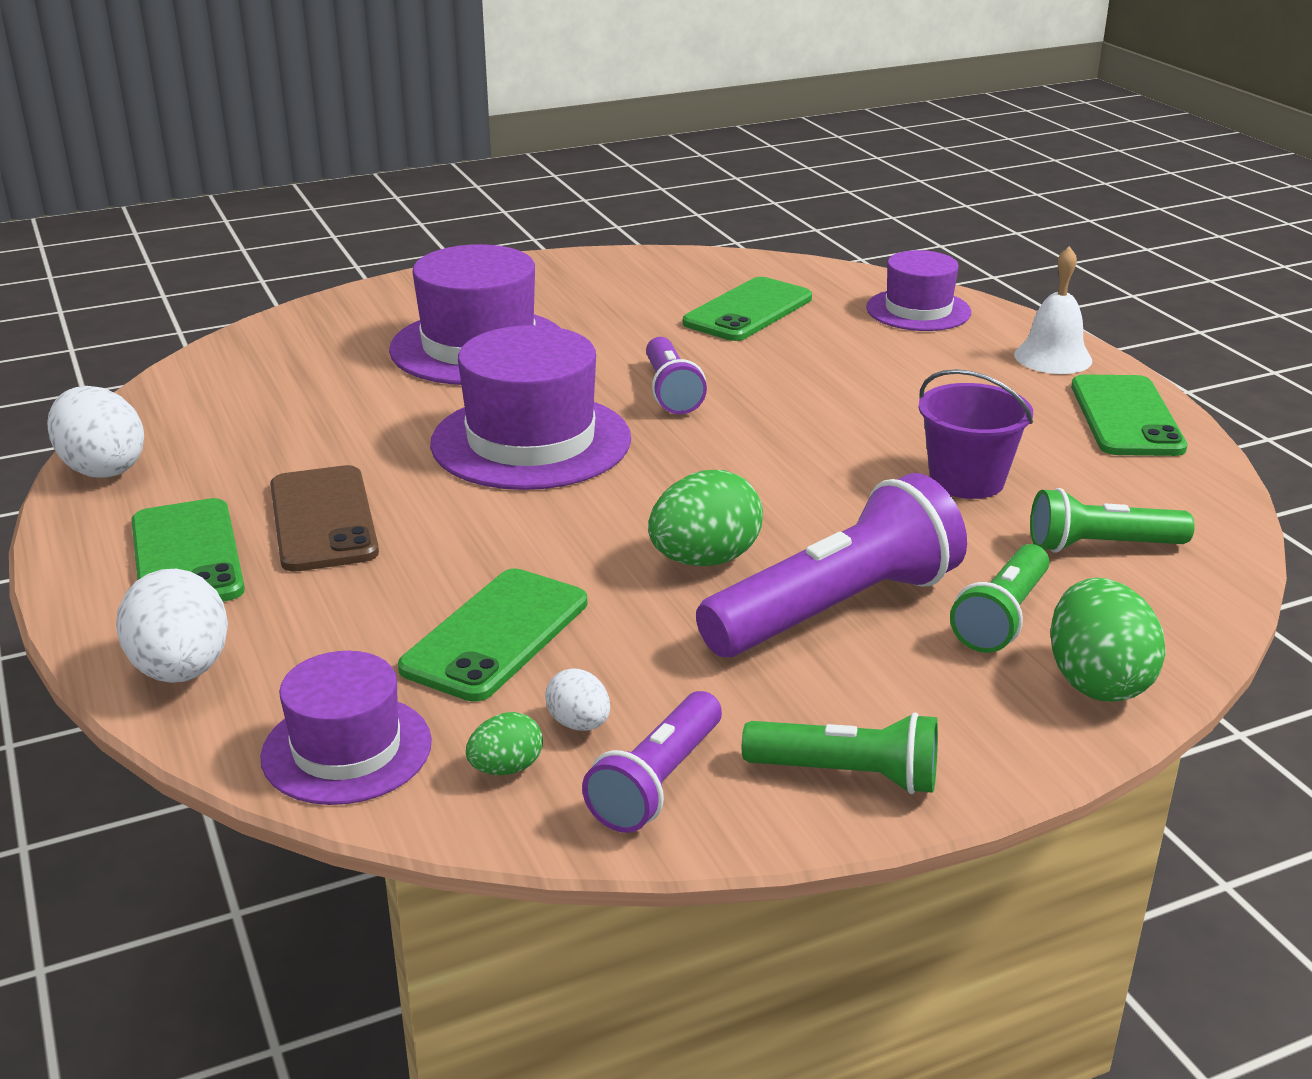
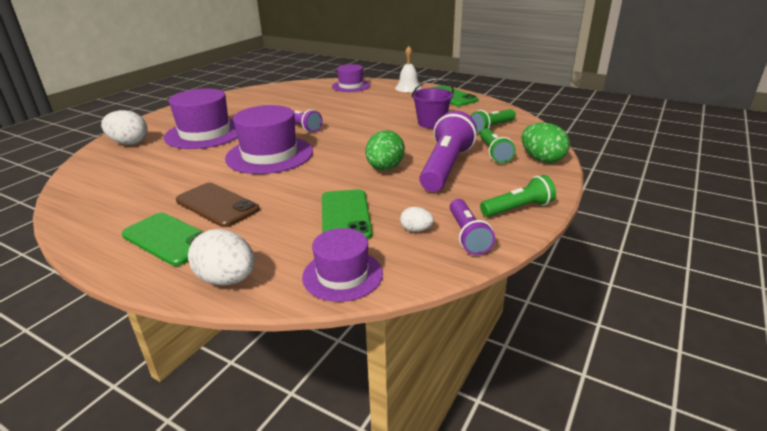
camera: 35 degrees left, 0 degrees up
white egg [47,386,144,478] -> white egg moved to [101,110,148,145]
green egg [466,712,543,775] -> none
green phone [683,277,812,341] -> none

